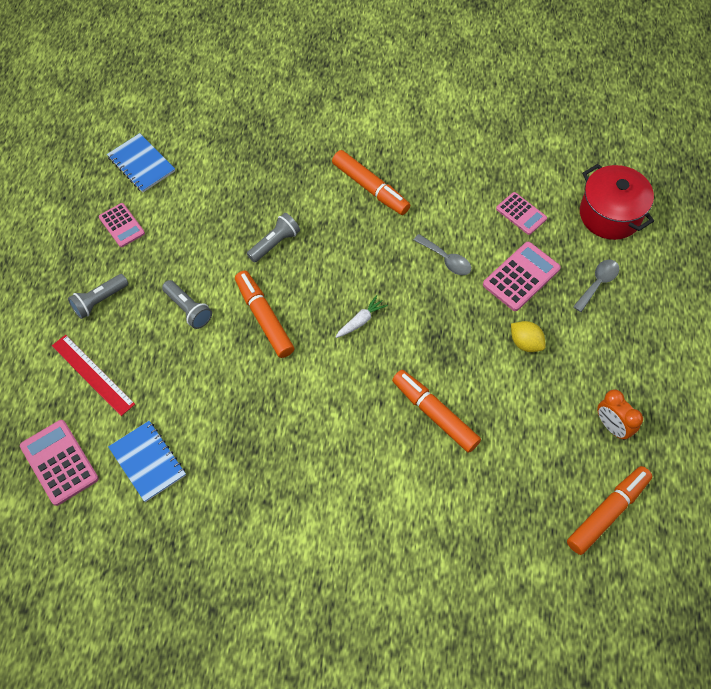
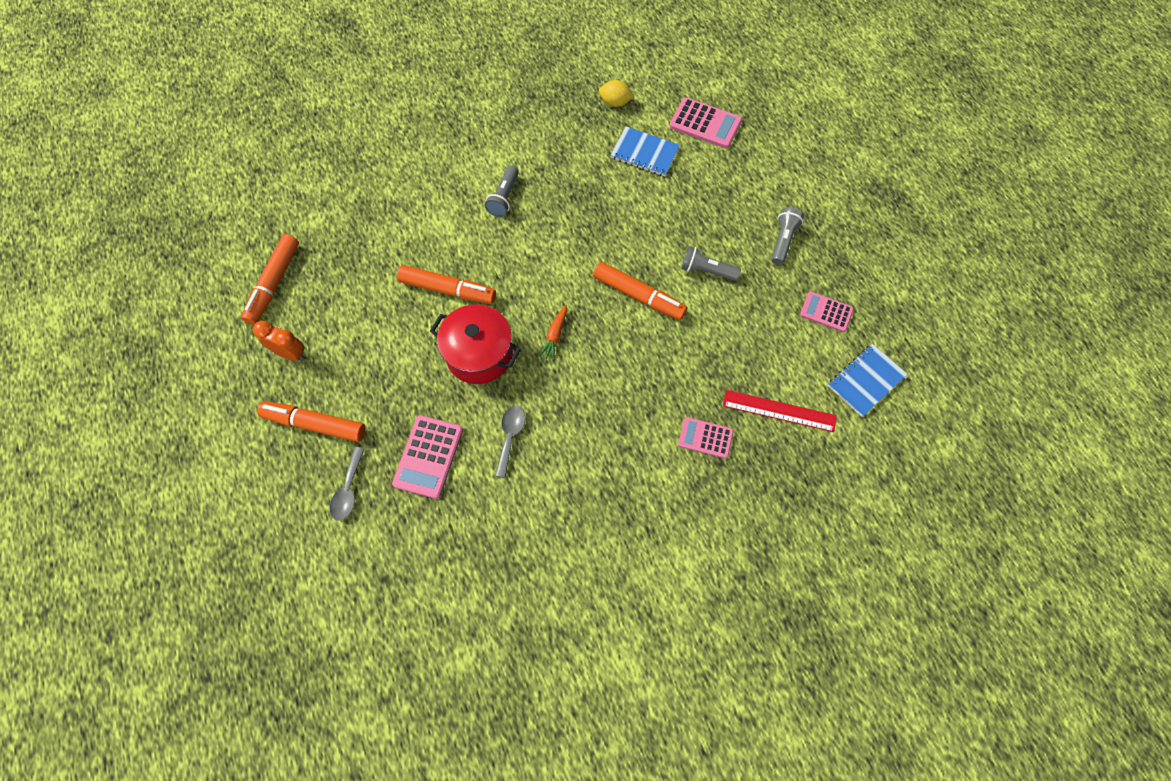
camera: 150 degrees right, 5 degrees up
red ruler [52,335,135,416] -> red ruler moved to [723,390,837,432]
blue notebook [107,133,175,193] -> blue notebook turned 60 degrees counterclockwise [828,344,907,417]
grey flashlight [247,213,300,263] -> grey flashlight moved to [485,166,519,217]
orange marker [332,150,410,215] -> orange marker moved to [257,401,365,442]
white carrot [336,295,388,338] -> orange carrot [538,305,567,361]
grey spoon [414,234,471,275] -> grey spoon turned 90 degrees clockwise [495,406,525,478]
pink calculator [496,192,547,235] -> pink calculator moved to [678,417,734,459]
yellow lemon [511,321,546,352] -> yellow lemon moved to [599,80,634,107]
red pot [580,164,654,240] -> red pot moved to [430,304,521,384]

